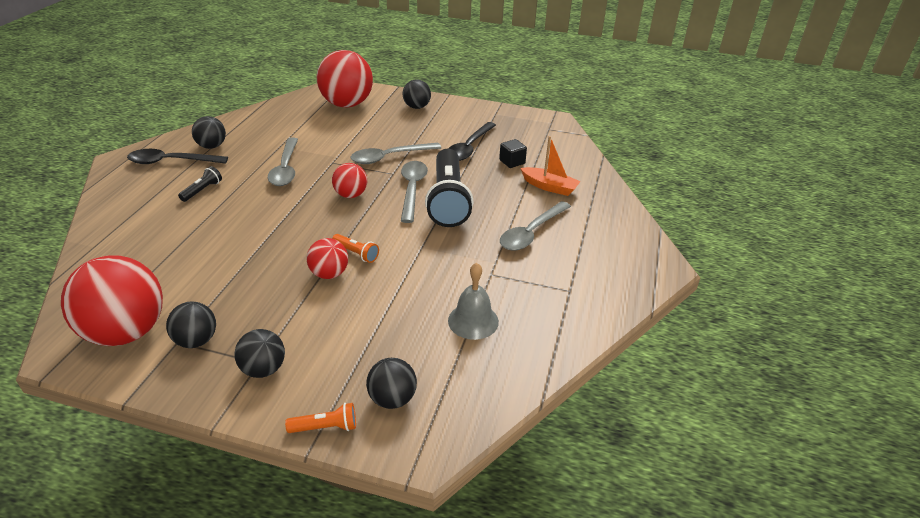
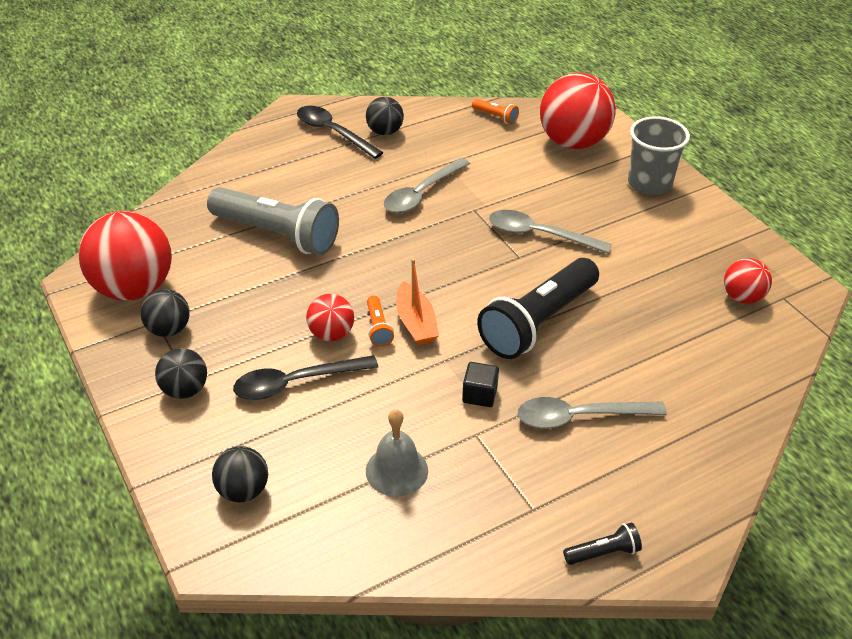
camera: 45 degrees right, 5 degrees up
black flashlight [178,166,222,202] -> black flashlight moved to [563,522,642,565]
orange flashlight [285,403,356,433] -> orange flashlight moved to [472,99,519,125]
red ball [332,163,368,198] -> red ball moved to [724,258,772,304]
grey spoon [401,161,428,223] -> none
black ball [403,80,431,109] -> grey cup [628,116,690,195]
black spoon [448,122,496,161] -> black spoon moved to [233,355,378,400]
black cube [499,139,527,168] -> black cube moved to [462,362,499,407]
orange boat [521,136,581,196] -> orange boat moved to [396,259,439,345]
none -> grey flashlight [207,187,339,255]

